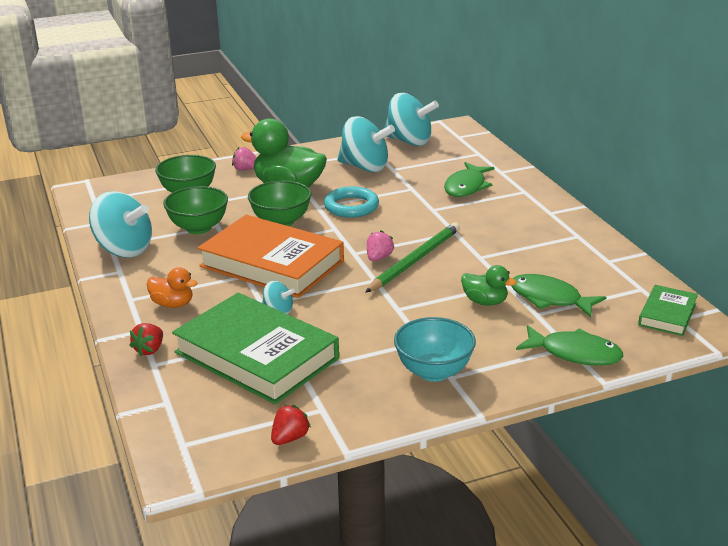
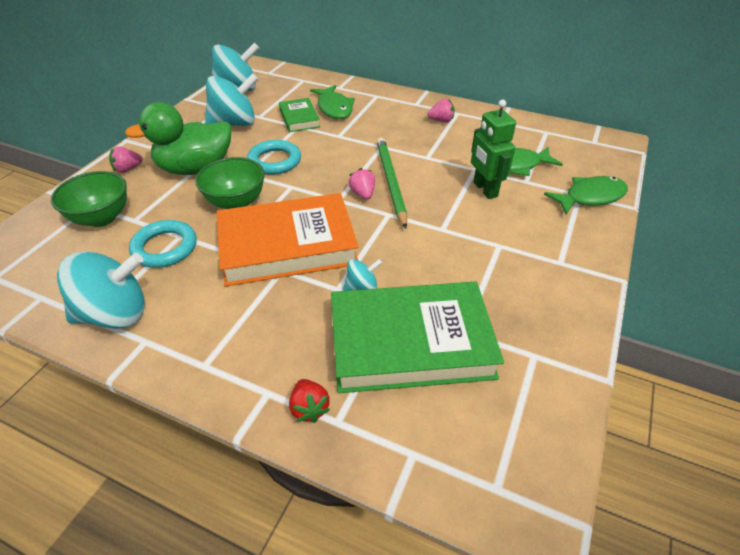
camera: 45 degrees left, 15 degrees up
orange duck [147,267,197,308] -> none
green bowl [163,186,228,234] -> turquoise ring [129,220,197,268]
red strawberry [271,405,311,445] -> none
turquoise bowl [394,317,476,382] -> none
green duck [461,265,517,306] -> green robot [471,100,516,199]
green book [638,285,698,336] -> green book moved to [279,98,320,132]
none -> pink strawberry [428,99,455,122]

